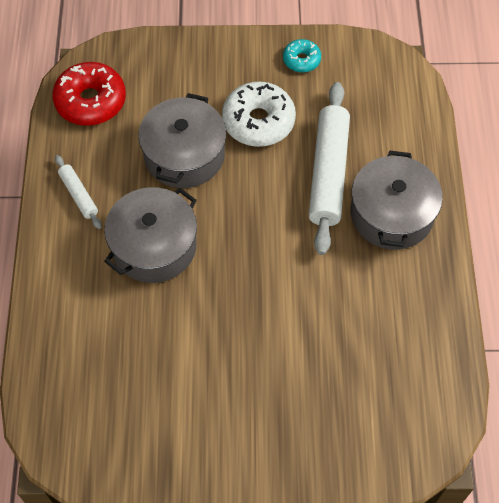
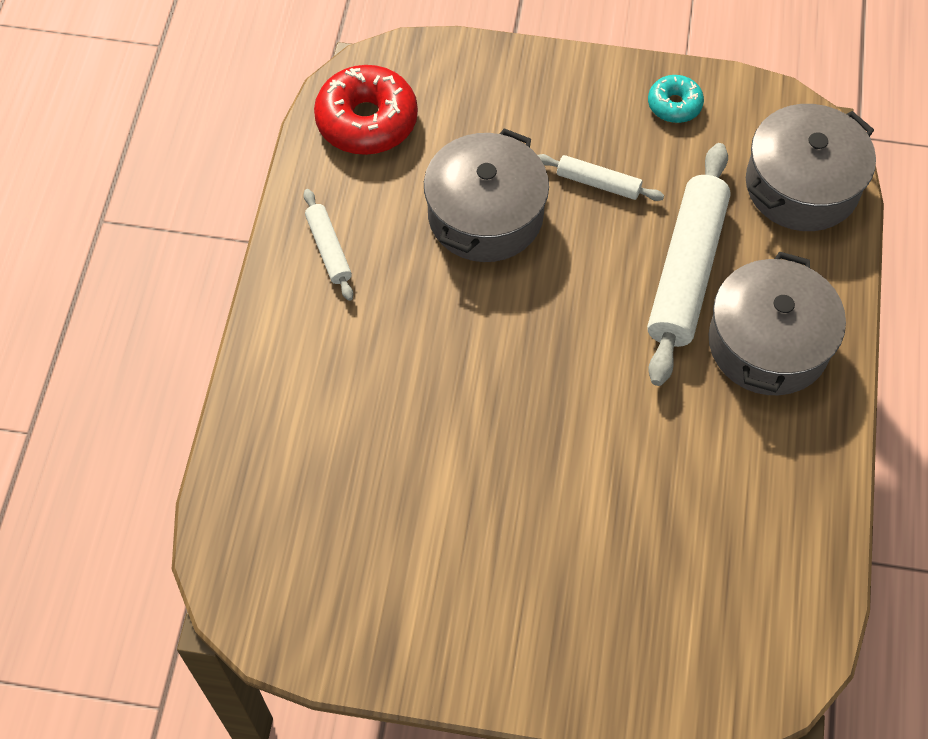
camera: 10 degrees right, 0 degrees up
grey pot [104,187,197,283] -> grey pot moved to [746,104,876,231]
white donut [222,82,296,147] -> white rolling pin [538,154,664,201]

